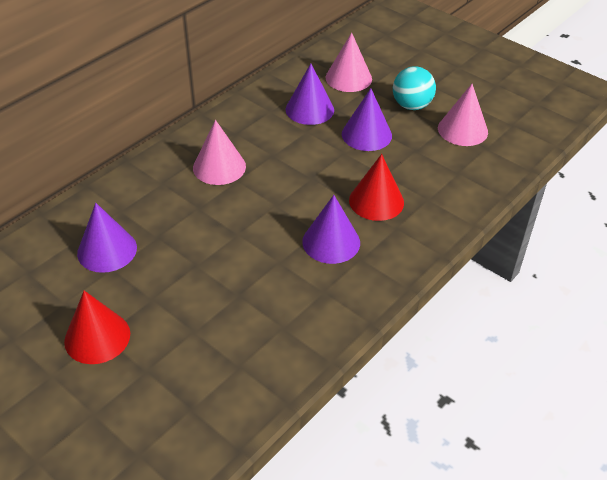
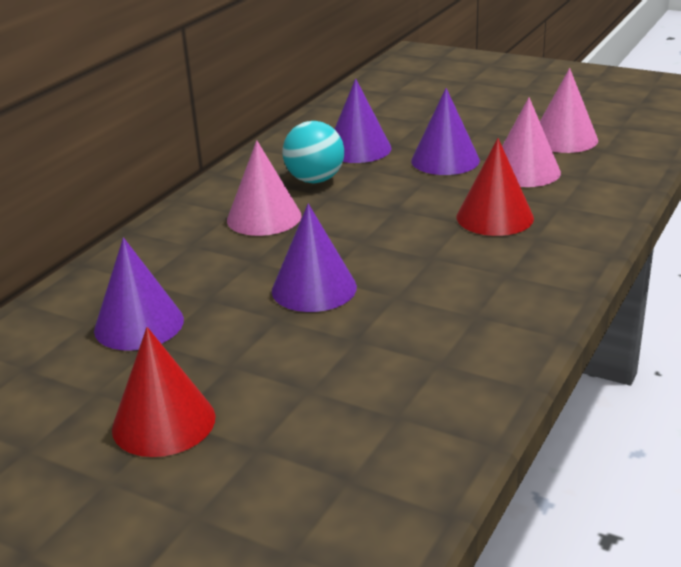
camera: 10 degrees left, 15 degrees down
purple cone [302,195,360,264] -> purple cone moved to [272,203,357,312]
pink cone [326,32,372,92] -> pink cone moved to [502,97,561,187]
turquoise ball [393,66,436,110] -> turquoise ball moved to [283,121,344,183]

